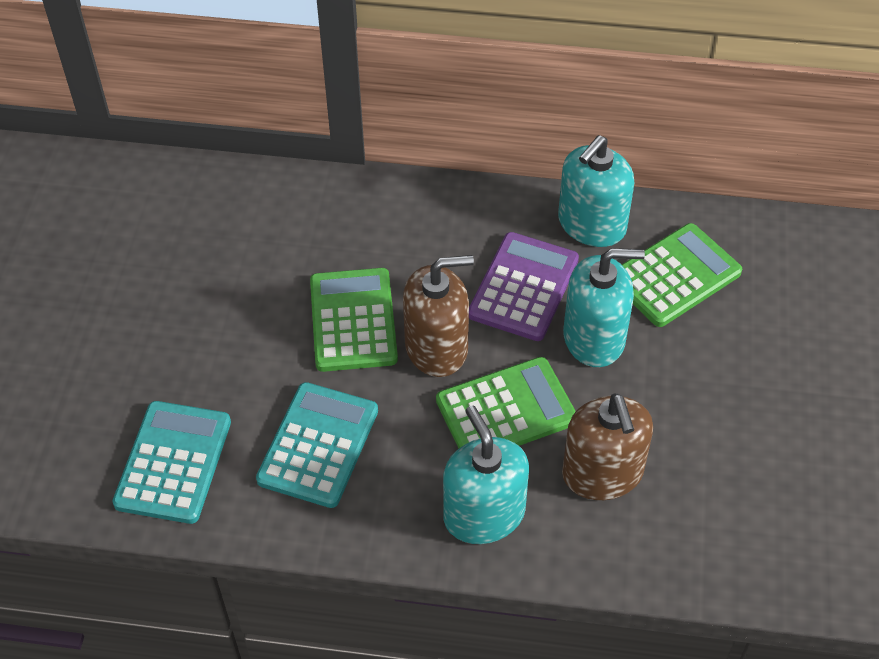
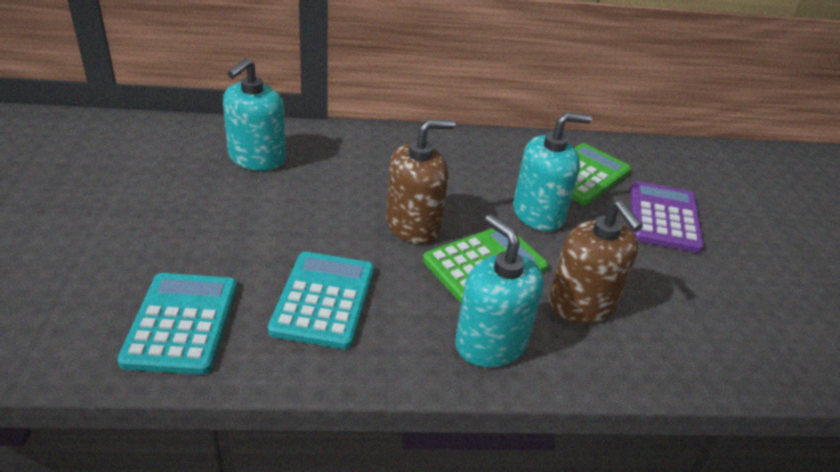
camera: 15 degrees left, 15 degrees down
green calculator [310,268,398,372] -> none
purple calculator [469,232,579,341] -> purple calculator moved to [630,181,704,253]
turquoise soap dispenser [558,135,634,247] -> turquoise soap dispenser moved to [223,58,286,171]

